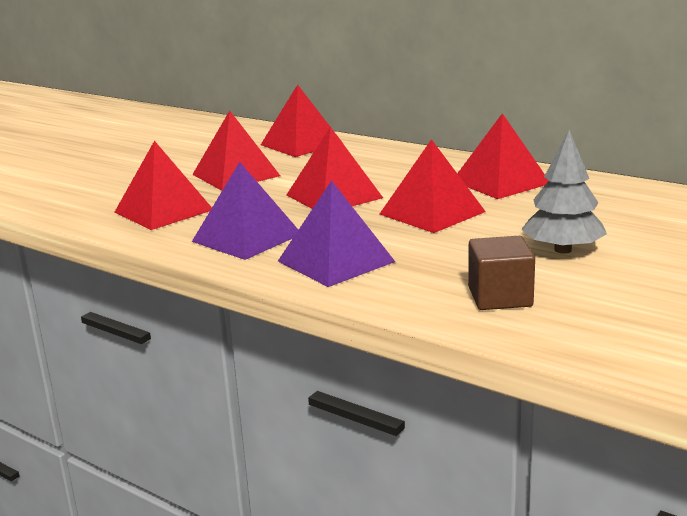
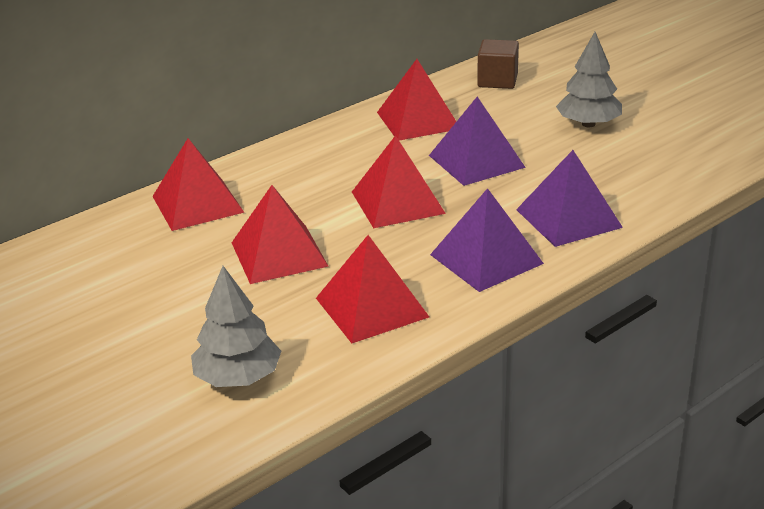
camera: 75 degrees left, 10 degrees up
red pyramid [380,139,486,233] -> purple pyramid [429,97,526,186]
brown cube [468,236,535,310] -> brown cube moved to [477,39,519,89]
none -> grey tree [191,266,281,387]

